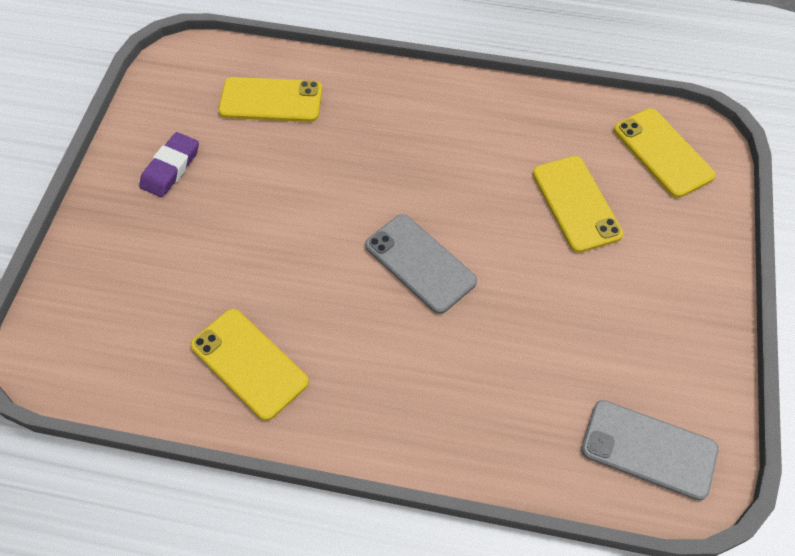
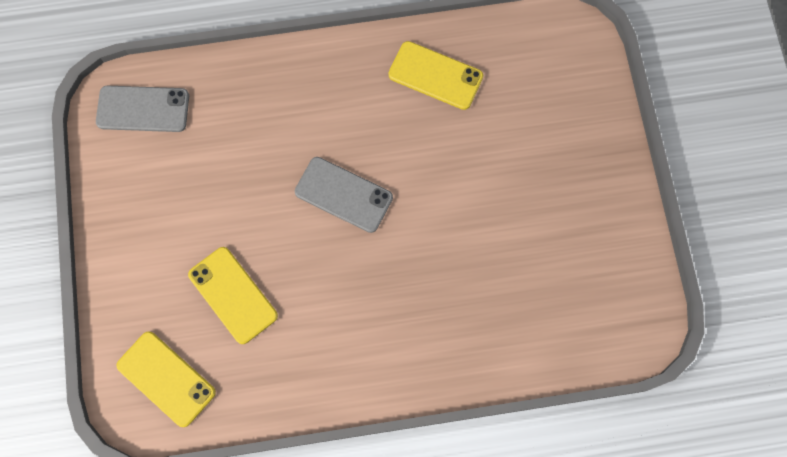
camera: 160 degrees right, 15 degrees up
purple eraser [139,132,199,198] -> none
yellow phone [218,77,322,122] -> none

